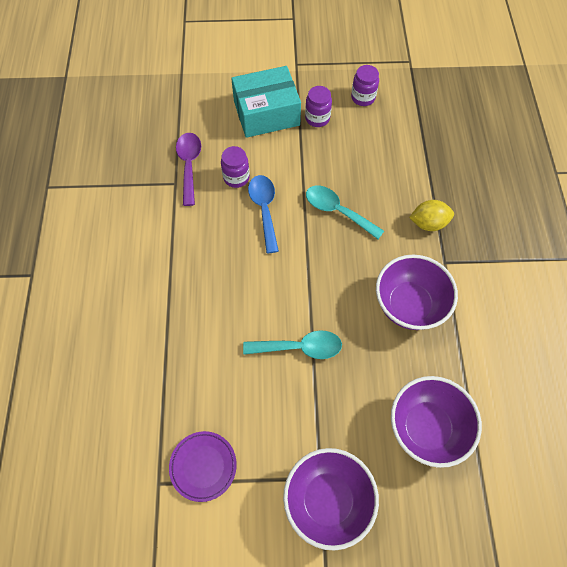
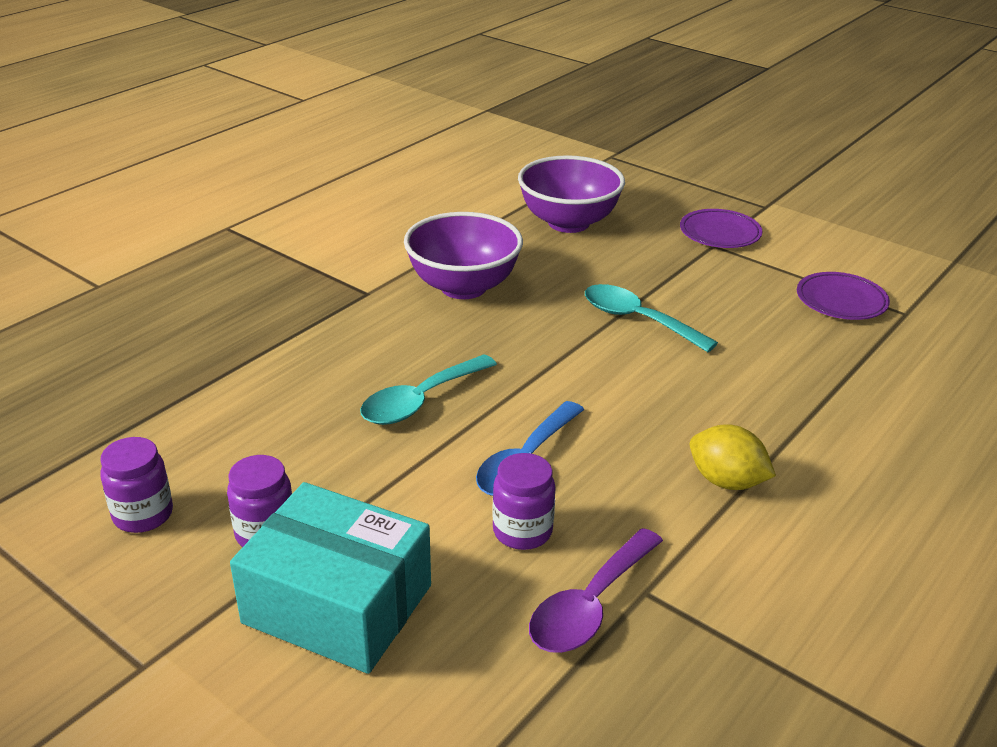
camera: 140 degrees left, 30 degrees down
purple bowl [283,448,379,551] -> purple plate [680,209,762,248]
turquoise spoon [306,186,384,239] -> turquoise spoon turned 60 degrees clockwise [360,354,497,425]
yellow lemon [409,200,454,231] -> yellow lemon moved to [690,424,776,490]

